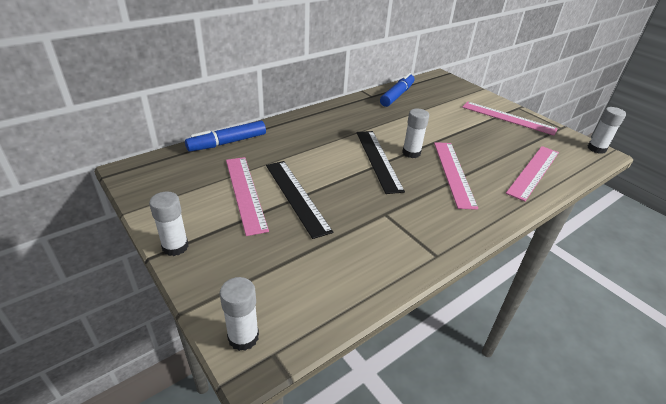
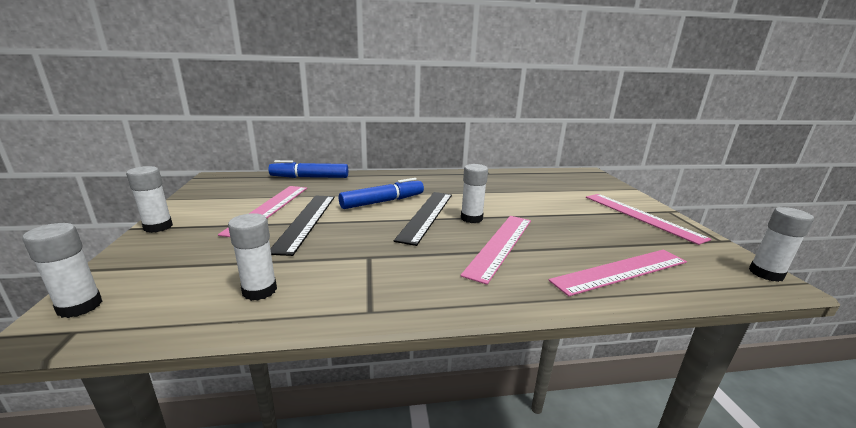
camera: 30 degrees right, 15 degrees down
blue marker [380,73,415,107] -> blue marker moved to [339,178,424,209]
none -> white glue stick [228,213,277,301]

